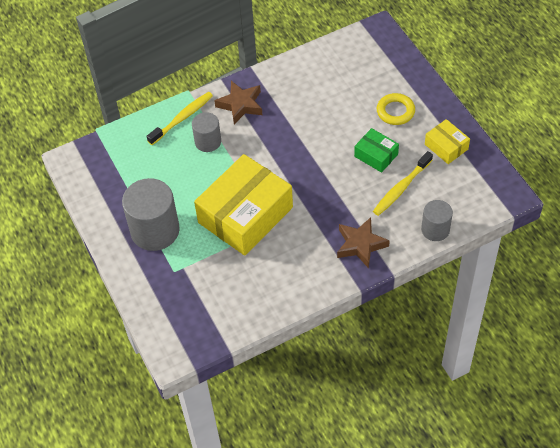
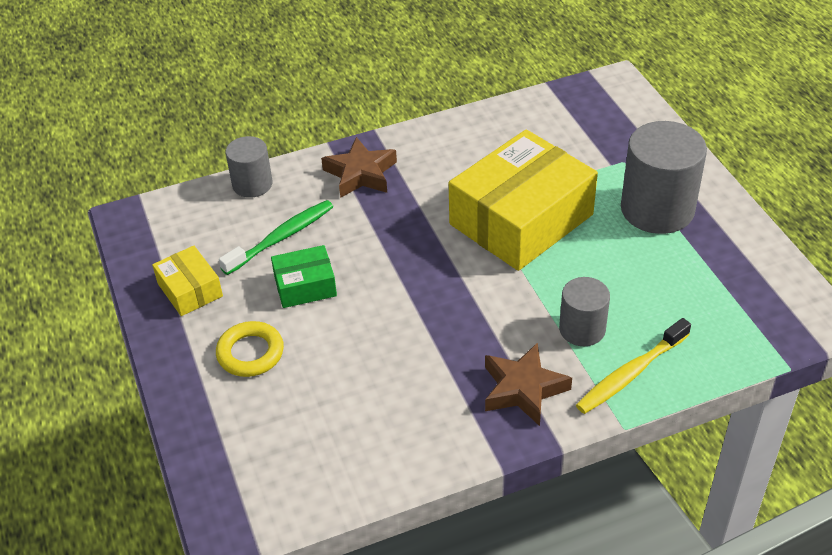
camera: 175 degrees left, 10 degrees down
green box [354,128,399,173] -> green box turned 60 degrees counterclockwise [271,245,337,308]
yellow toothbrush [373,151,433,216] -> green toothbrush [219,200,334,275]

